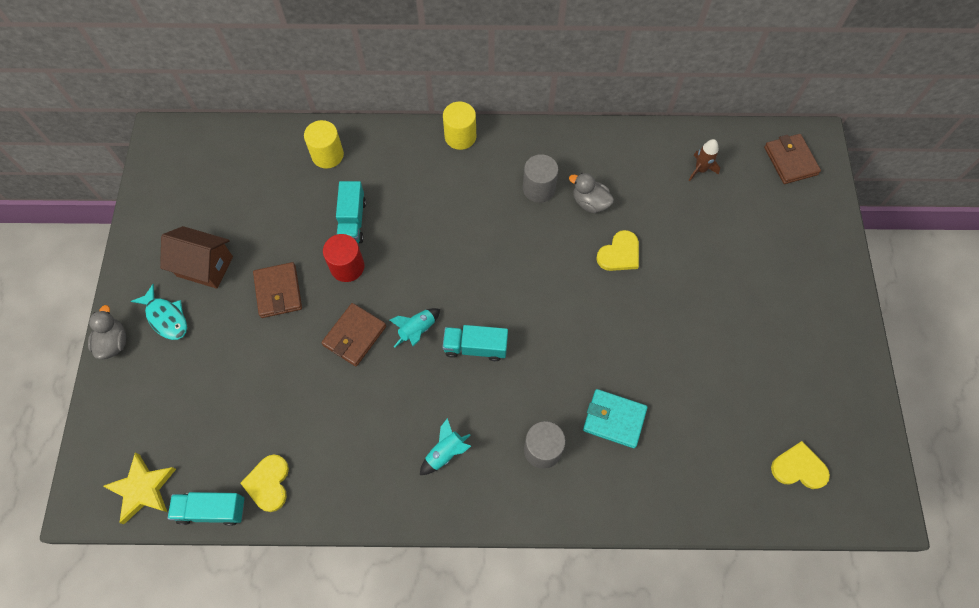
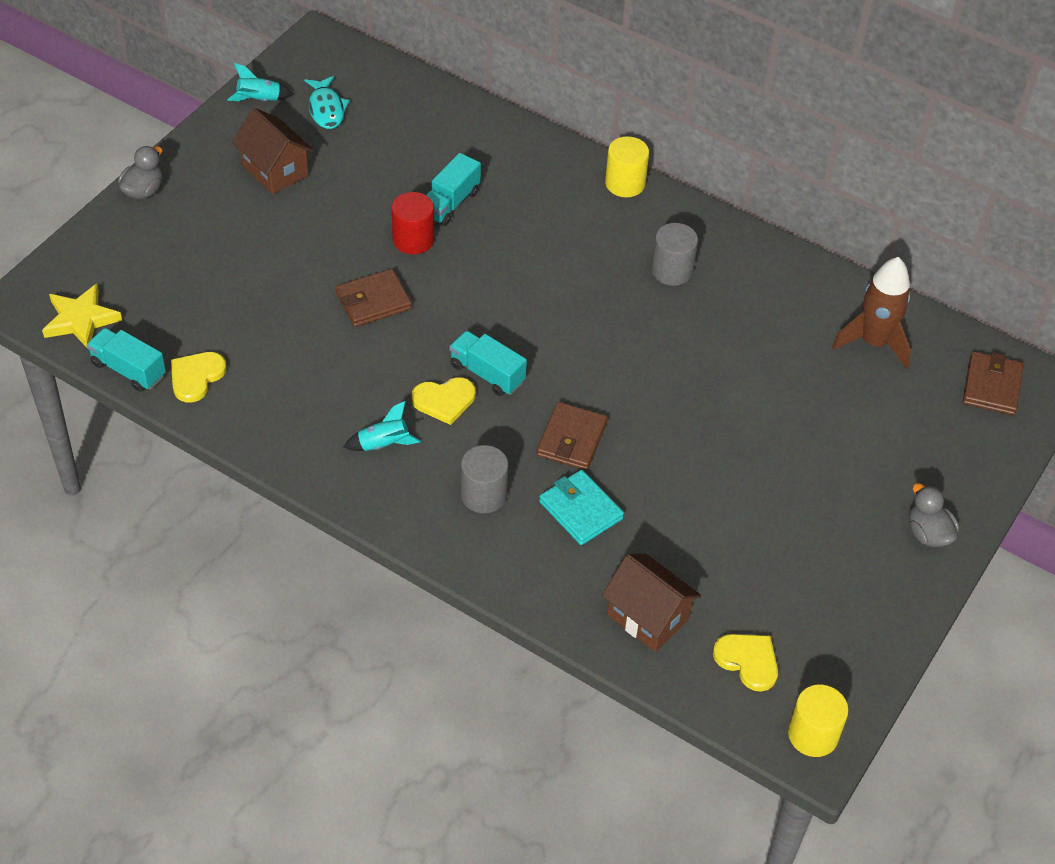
camera: 30 degrees right, 15 degrees down
turquoise fish [131,284,187,340] -> turquoise fish moved to [304,76,350,129]
brown wallet [253,262,302,318] -> brown wallet moved to [537,402,608,470]
yellow cylinder [304,120,344,169] -> yellow cylinder moved to [788,685,849,757]
turquoise rocket [390,308,440,347] -> turquoise rocket moved to [227,63,293,101]
grey duck [569,173,614,213] -> grey duck moved to [909,483,959,547]
yellow heart [596,230,639,271] -> yellow heart moved to [412,377,476,425]
brown rocket [689,139,720,181] -> brown rocket [832,257,911,369], size x1.80
none -> brown house [602,554,701,652]

